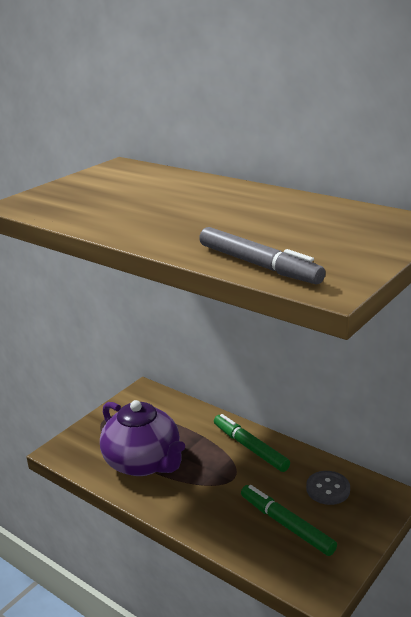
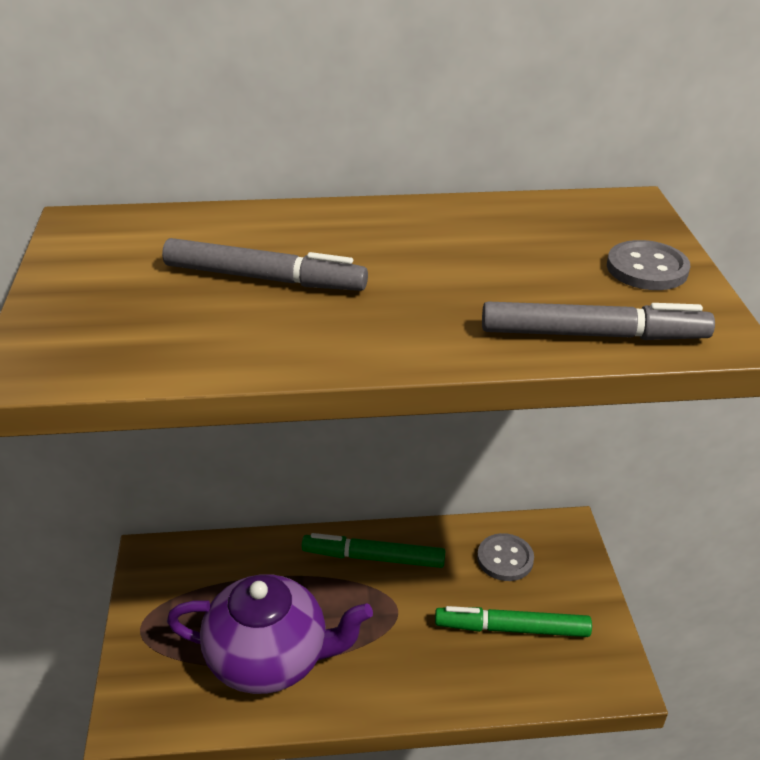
camera: 45 degrees left, 10 degrees up
none -> grey marker [162,238,368,291]
none -> grey button [607,240,690,290]

